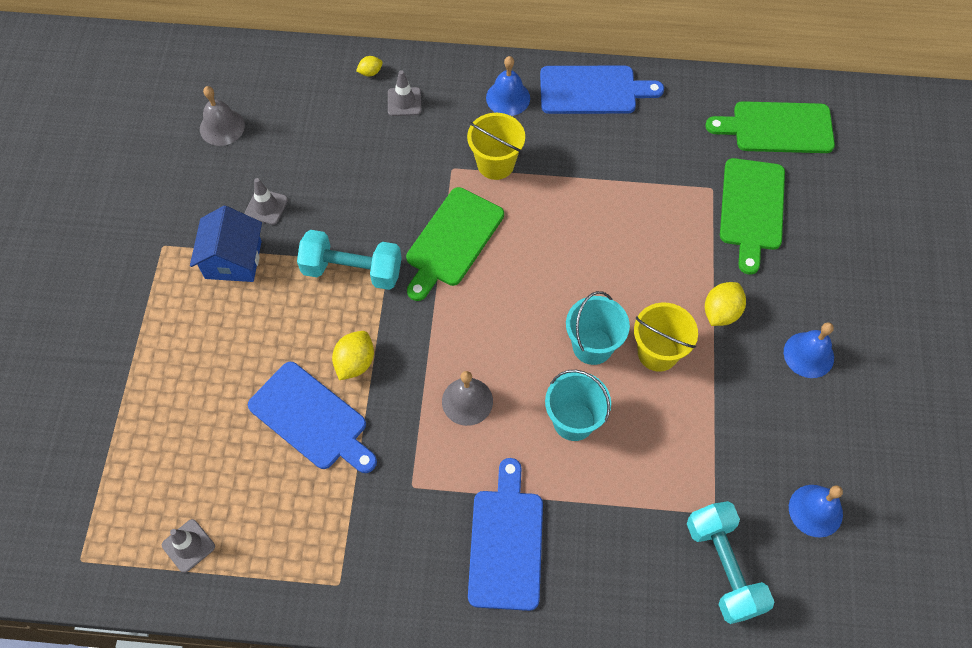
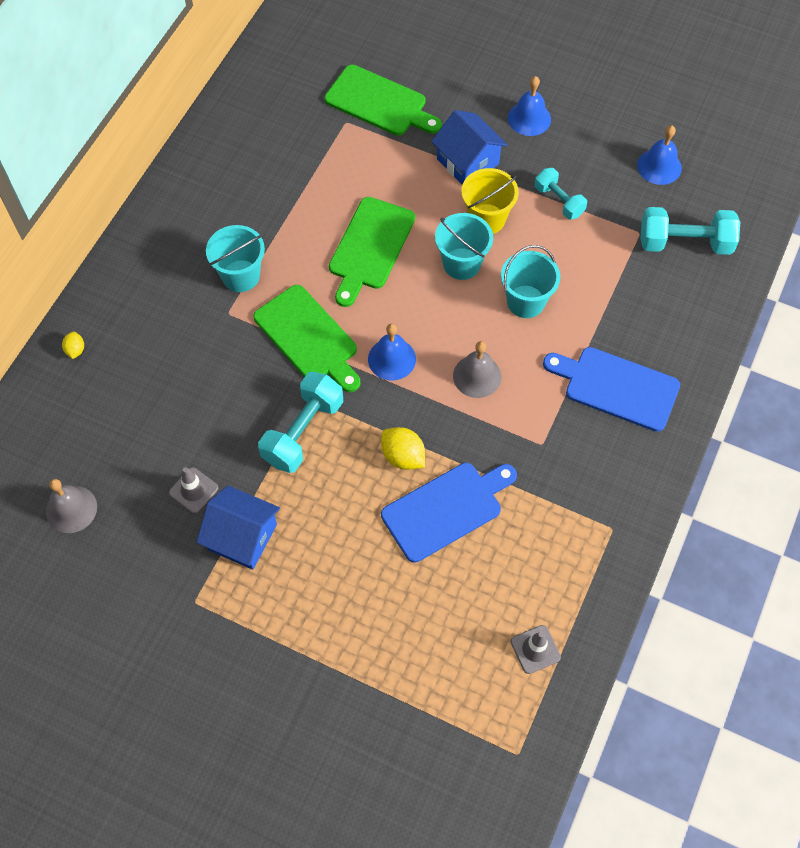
camera: 70 degrees left, 0 degrees up
grey traffic cone [388,70,421,116] -> none
yellow bucket [467,113,525,180] -> turquoise bucket [206,225,265,292]
blue bell [486,56,530,116] -> blue bell moved to [368,324,416,380]
blue cutting board [540,66,664,114] -> none
green cutting board [705,101,835,153] -> green cutting board moved to [329,197,415,307]
yellow lemon [705,282,746,326] -> blue house [431,110,508,184]
none -> turquoise dumbbell [535,168,587,220]

